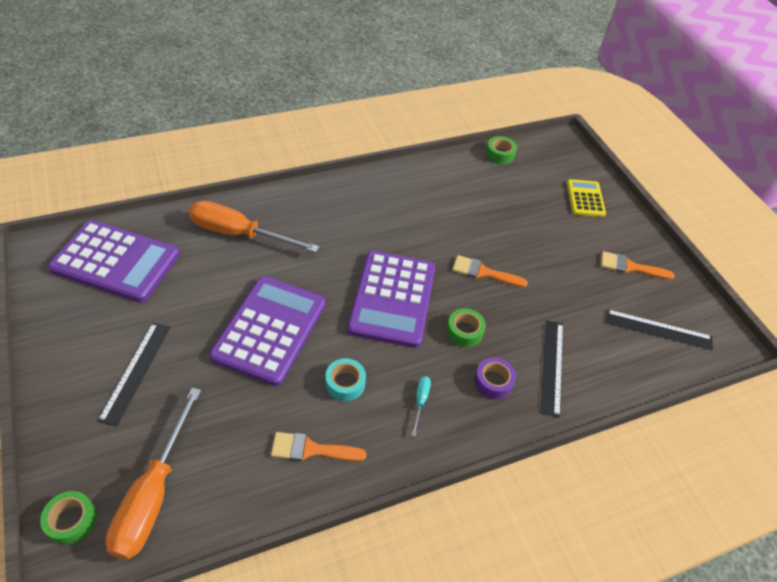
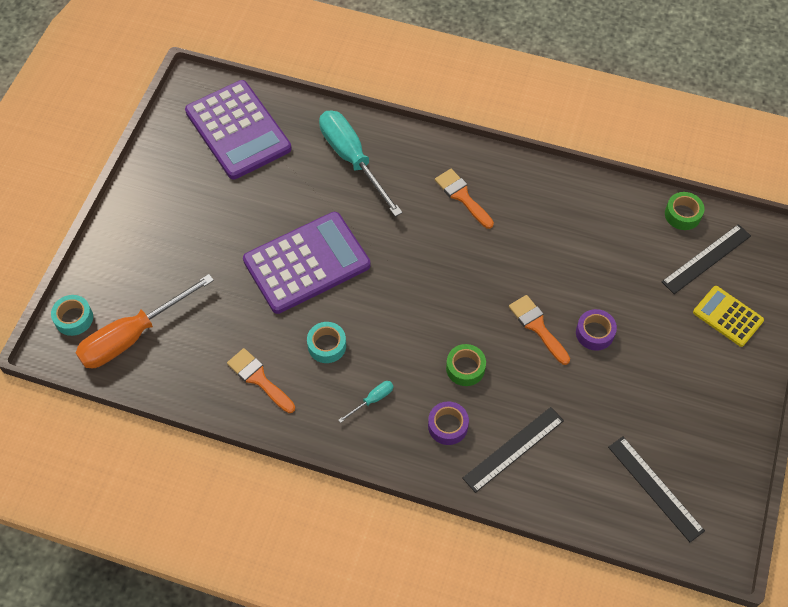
camera: 45 degrees right, 10 degrees up
green tape [40,491,97,545] -> turquoise tape [51,295,93,336]
black ruler [98,323,170,426] -> black ruler moved to [662,224,751,294]
orange screwdriver [189,201,319,253] -> turquoise screwdriver [319,110,403,217]
purple calculator [347,251,435,348] -> none
yellow calculator [567,179,606,217] -> yellow calculator turned 90 degrees counterclockwise [693,286,764,347]
orange brush [601,251,675,280] -> orange brush moved to [435,169,494,229]
none -> purple tape [576,309,617,351]

